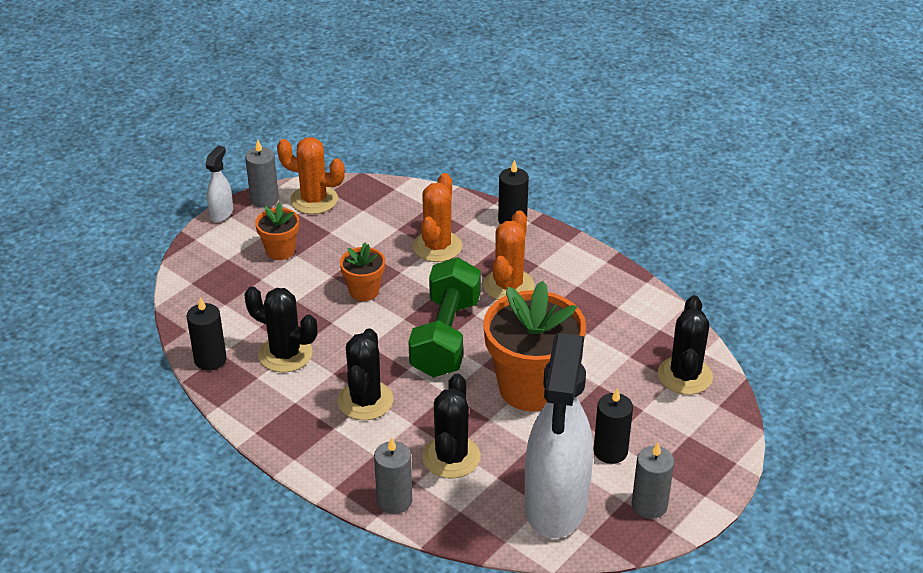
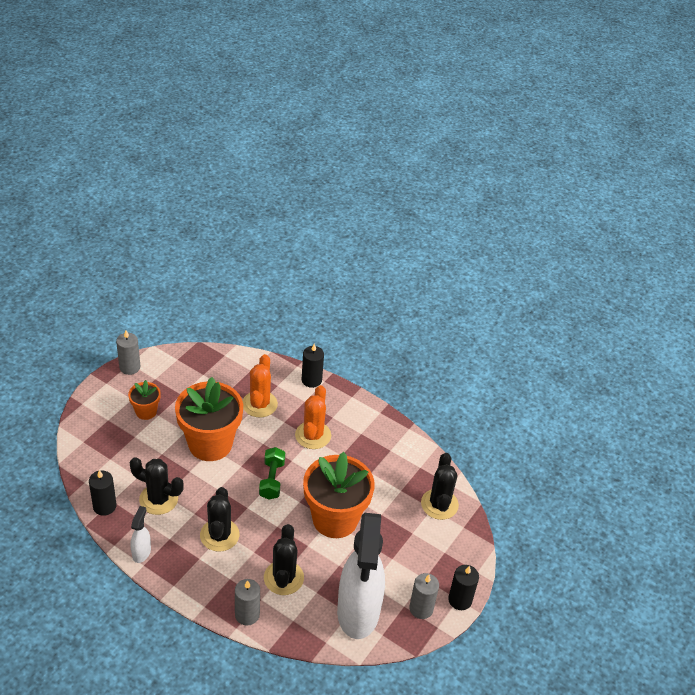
camera: 10 degrees left, 5 degrees up
white spray bottle [205,145,233,222] -> white spray bottle moved to [131,506,151,563]
orange cactus [277,137,345,214] -> none
orange flower pot [340,242,385,301] -> orange flower pot [175,377,243,461], size x2.05
green dumbbell [408,257,481,377] -> green dumbbell [259,447,285,500], size x0.57
black candle [593,389,633,464] -> black candle moved to [448,565,479,610]

